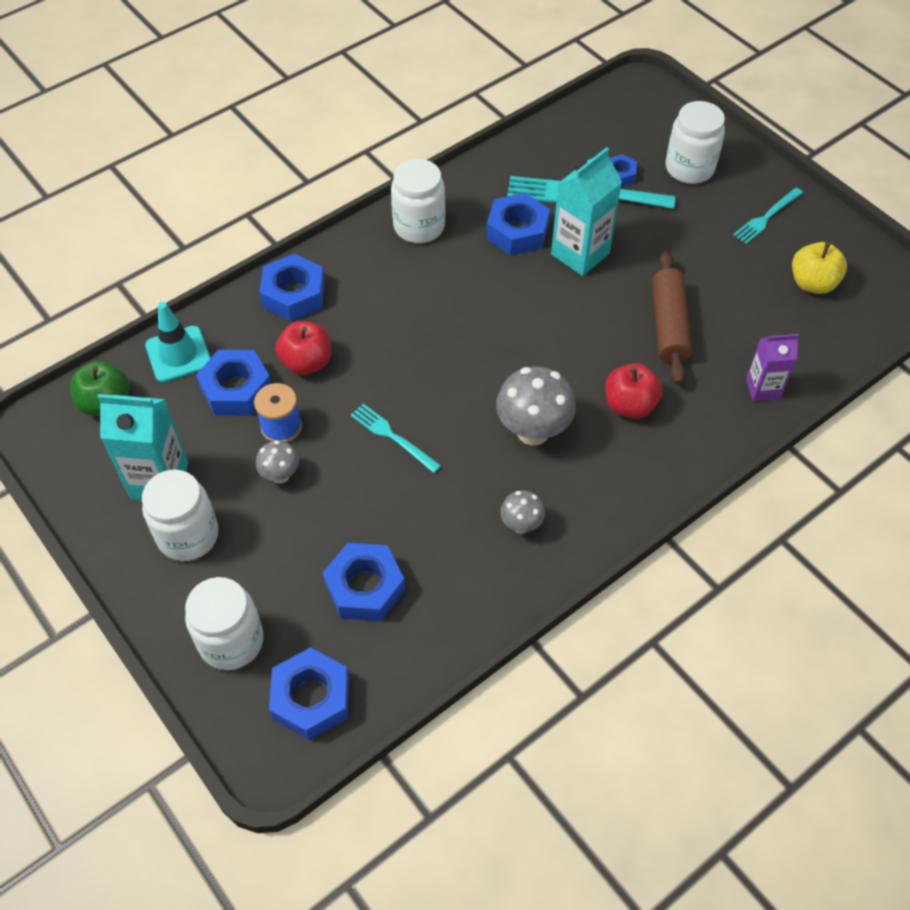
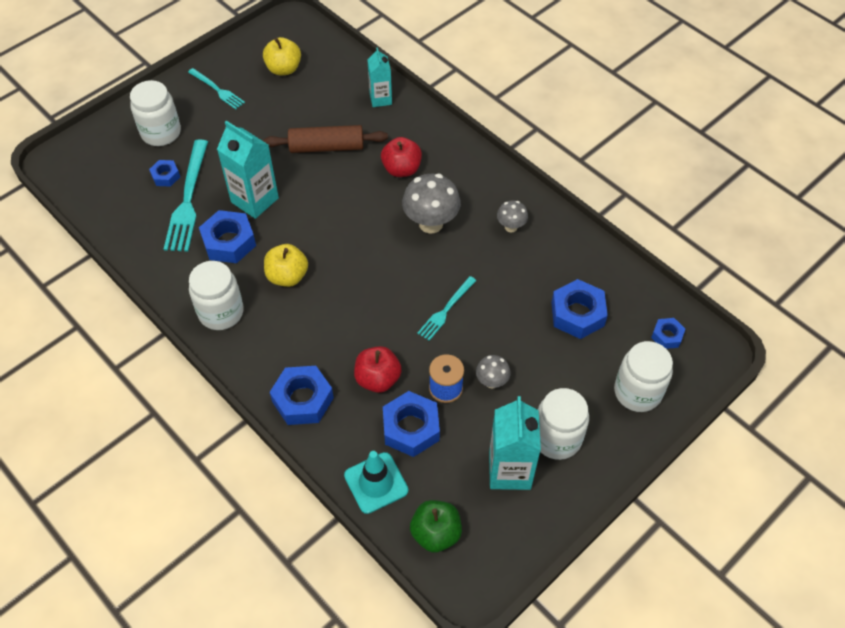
camera: 95 degrees left, 0 degrees up
blue nut [269,647,349,740] -> blue nut [651,318,685,349], size x0.55
purple carton [746,334,799,401] -> turquoise carton [367,47,392,107]
none -> yellow apple [264,244,308,287]

